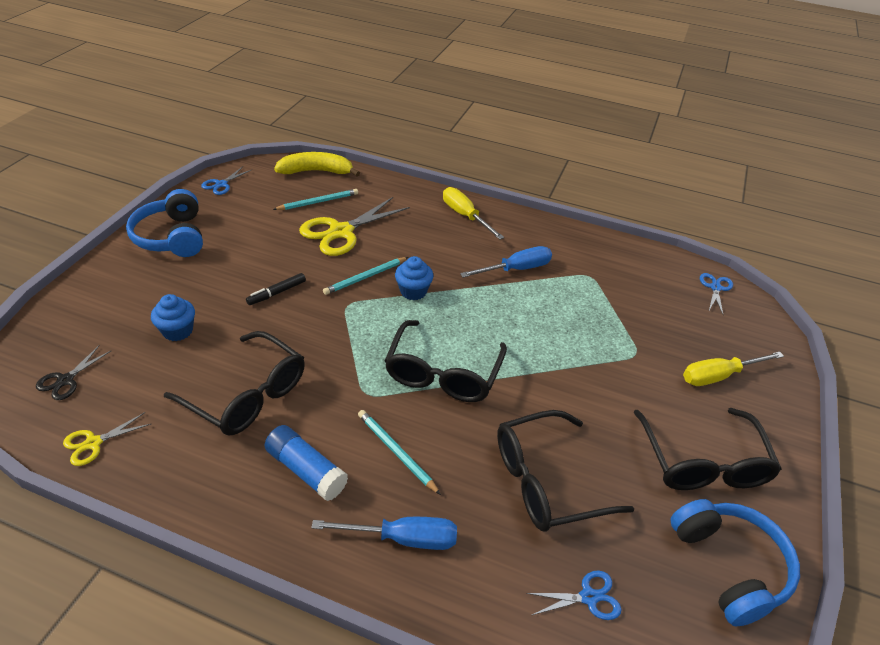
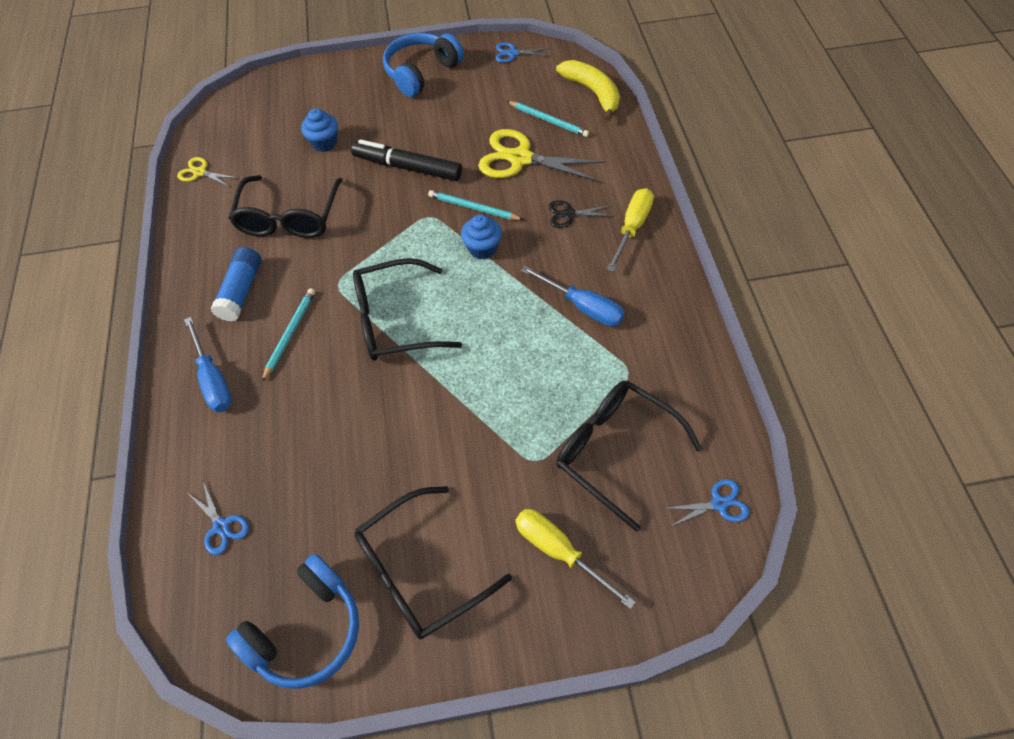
camera: 65 degrees right, 15 degrees up
black scissors [36,345,111,400] -> black scissors moved to [548,200,613,228]
black marker [246,273,306,305] -> black marker [351,139,462,181], size x1.87
black glasses [497,410,634,531] -> black glasses moved to [556,381,702,532]

